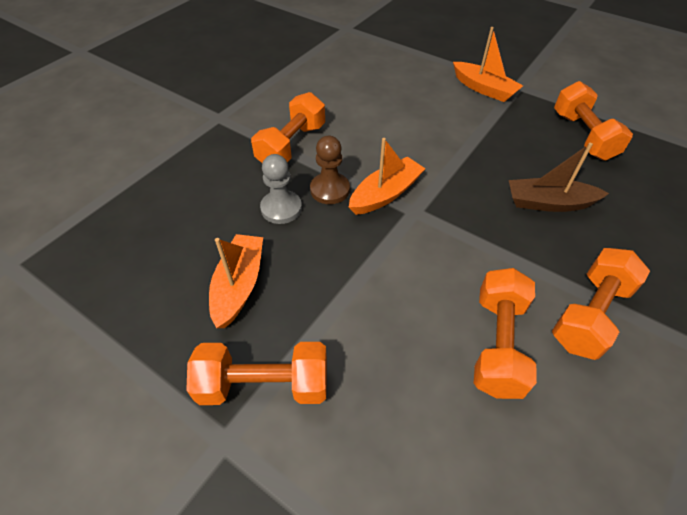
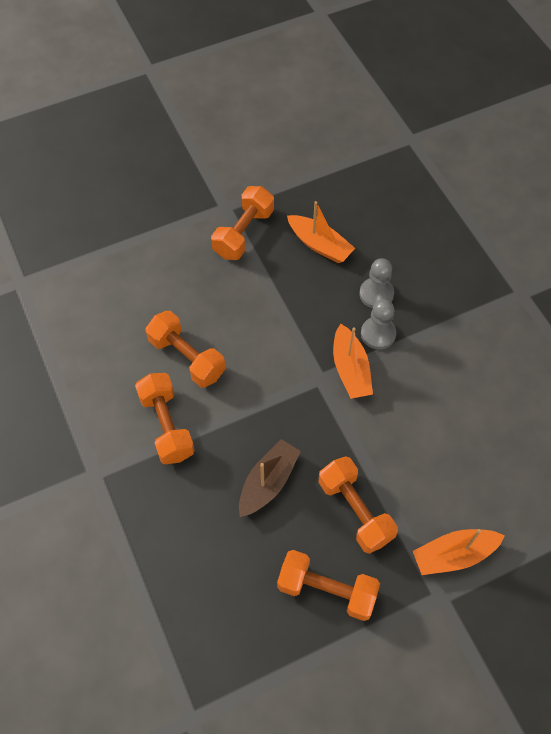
camera: 120 degrees right, 10 degrees up
orange dumbbell [251,92,325,163] -> orange dumbbell moved to [319,456,398,554]
brown pawn [310,136,350,204] -> grey pawn [361,299,396,350]

